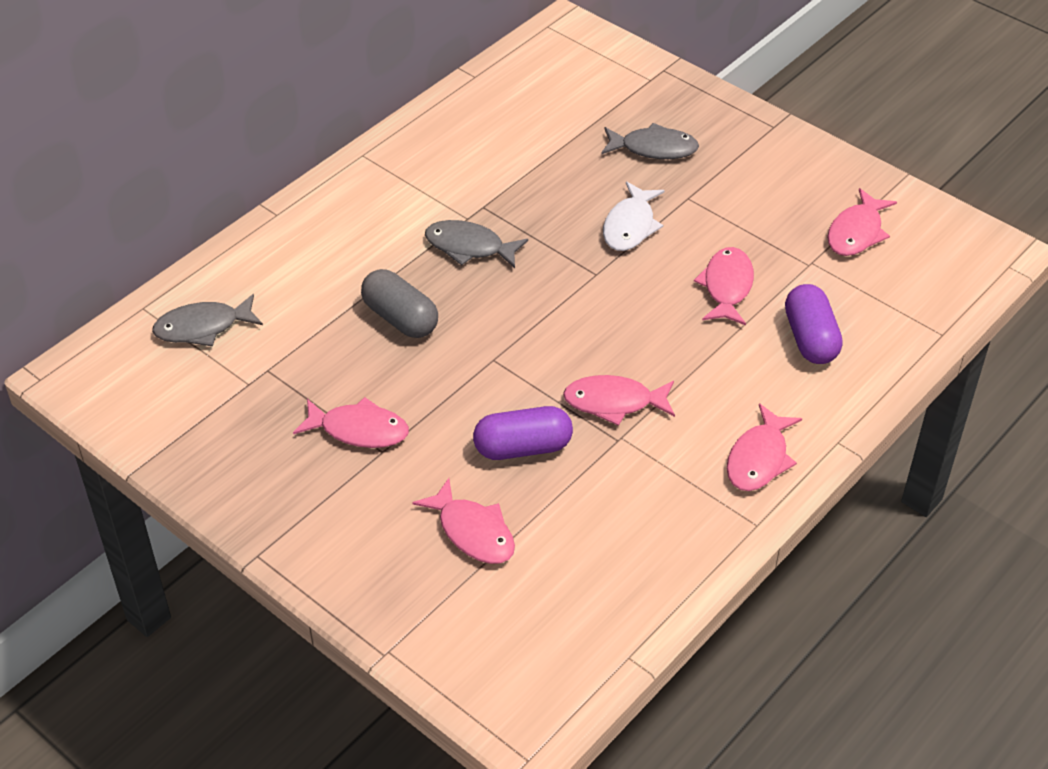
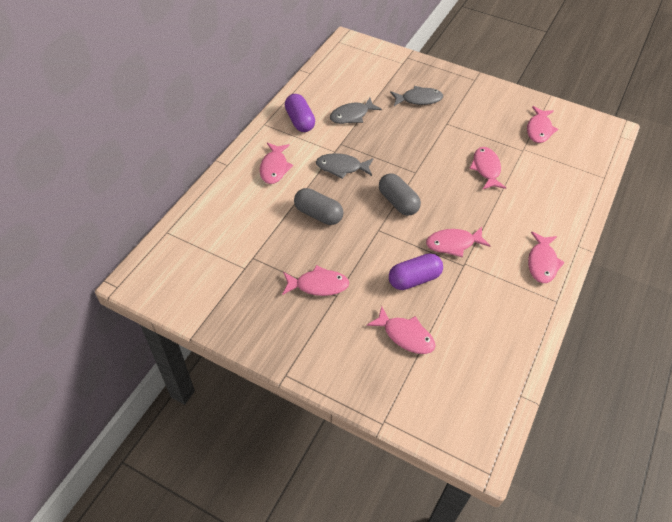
camera: 15 degrees left, 5 degrees up
grey fish [152,294,263,346] -> grey fish moved to [330,98,382,124]
white fish [603,181,665,251] -> none
purple capsule [785,284,843,364] -> purple capsule moved to [285,94,315,132]
none -> pink fish [260,143,293,184]
none -> grey capsule [379,173,421,216]

